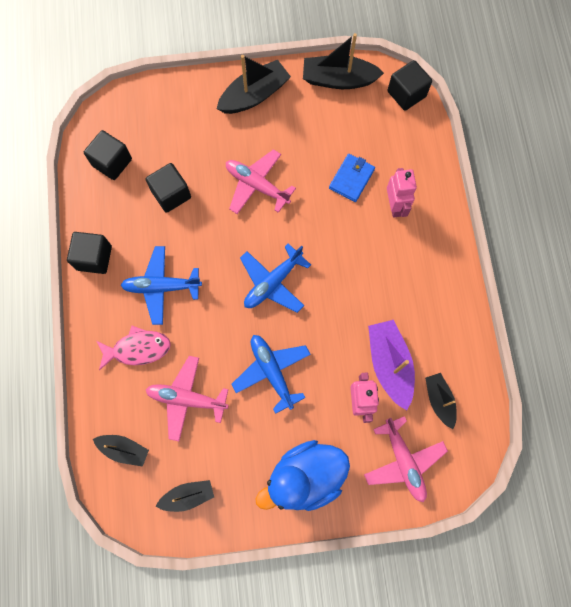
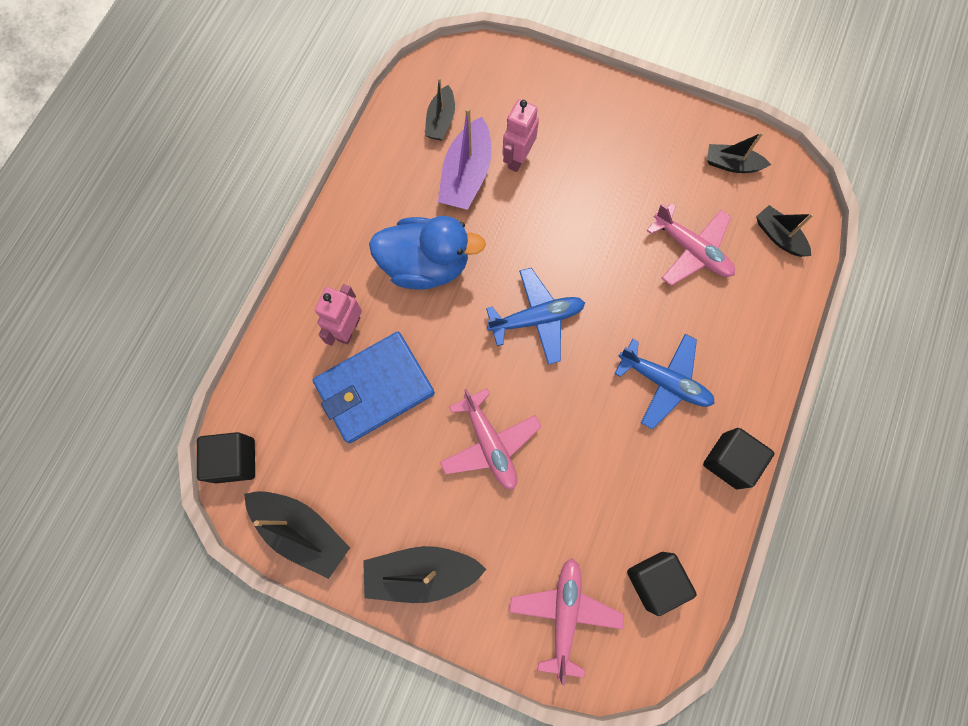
camera: 150 degrees left, 0 degrees up
pink fish [96,326,171,370] -> none
black cube [145,163,191,213] -> none
blue plane [232,335,311,414] -> none
blue duck [255,440,350,511] -> blue duck moved to [369,216,486,289]
blue wallet [329,154,375,202] -> blue wallet [313,332,435,443], size x1.77
pink plane [364,416,448,502] -> pink plane moved to [509,558,624,686]

